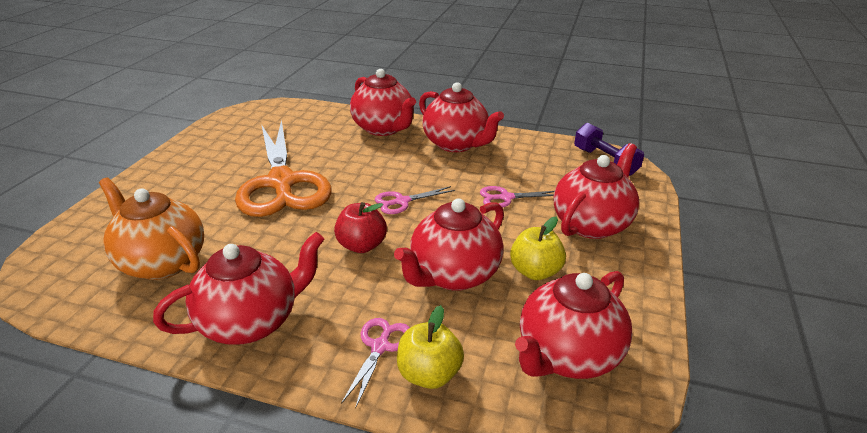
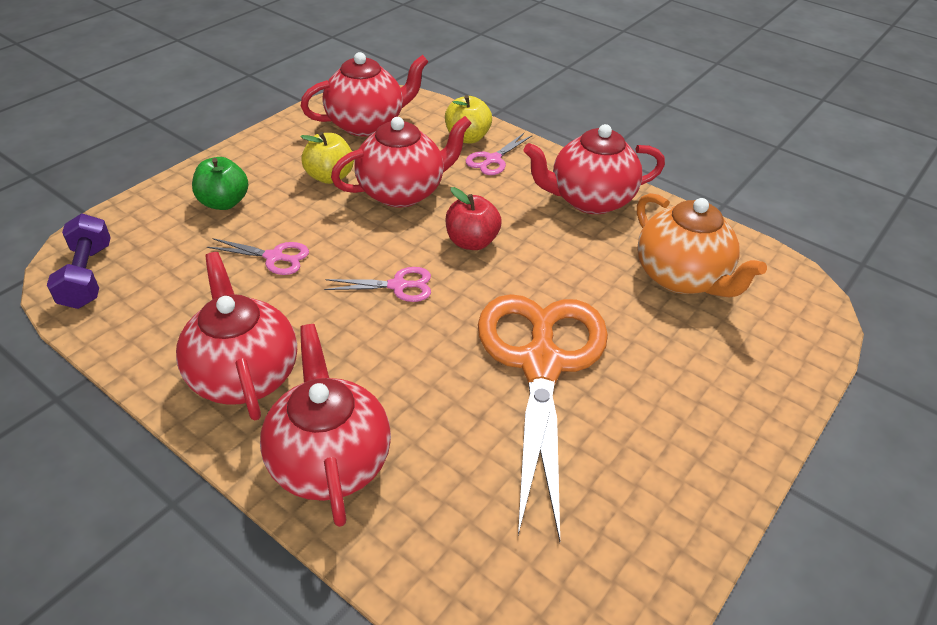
camera: 160 degrees left, 10 degrees up
red teapot [554,143,639,239] -> green apple [192,157,248,210]

